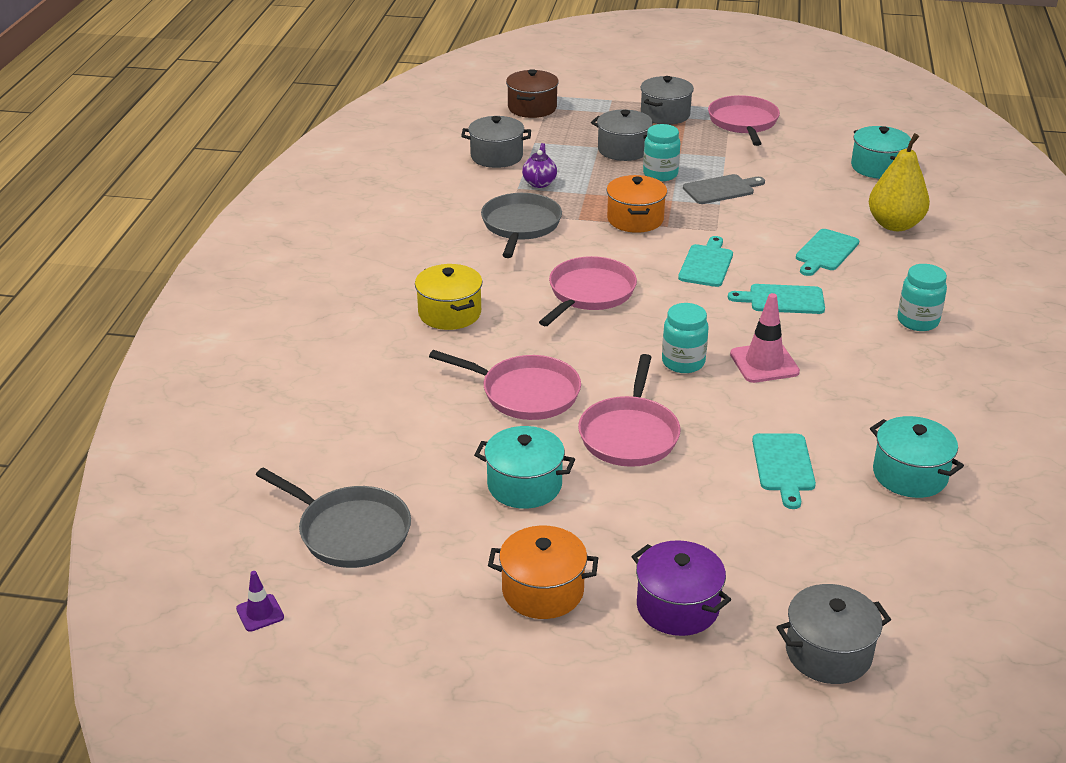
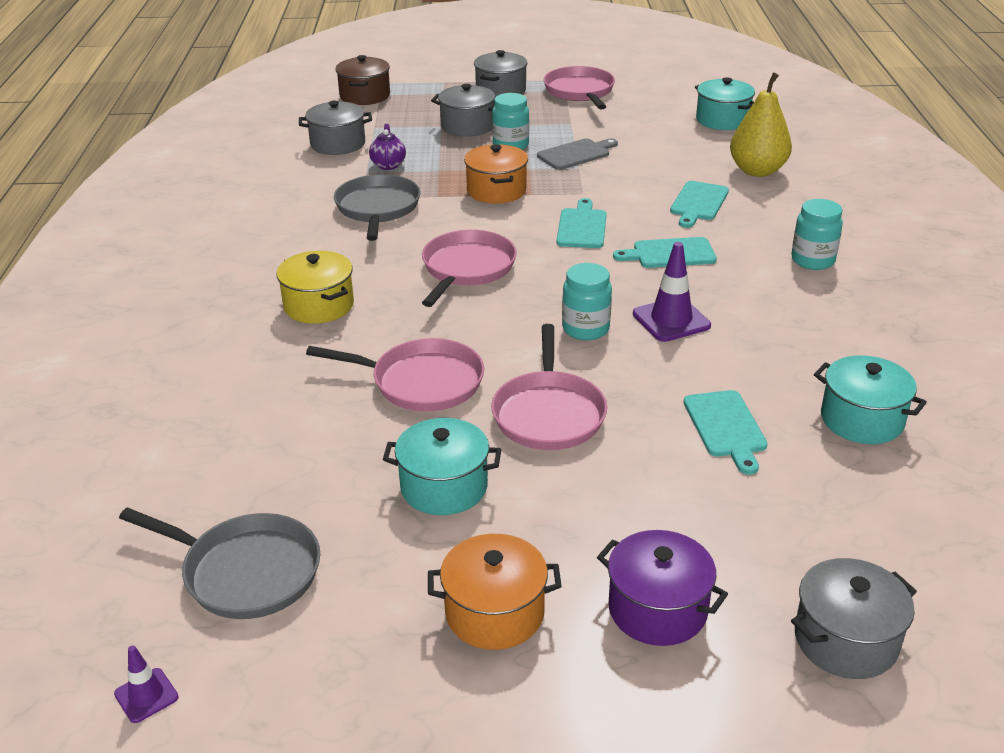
camera: 10 degrees left, 0 degrees up
pink traffic cone [730,293,800,383] -> purple traffic cone [633,242,711,342]

